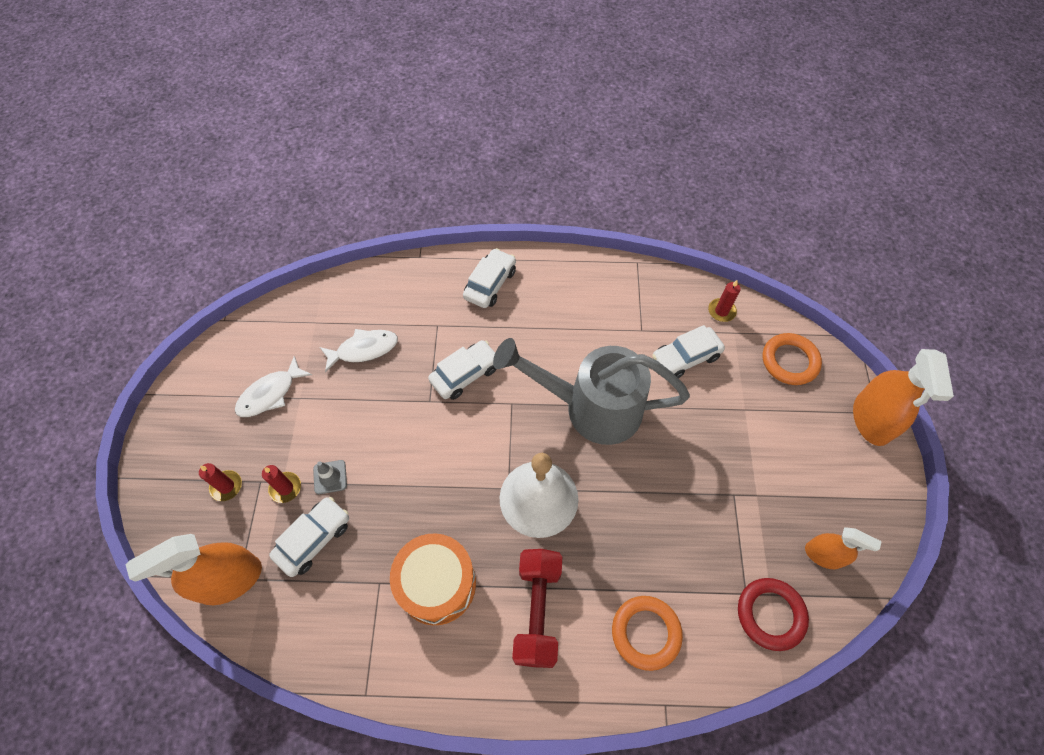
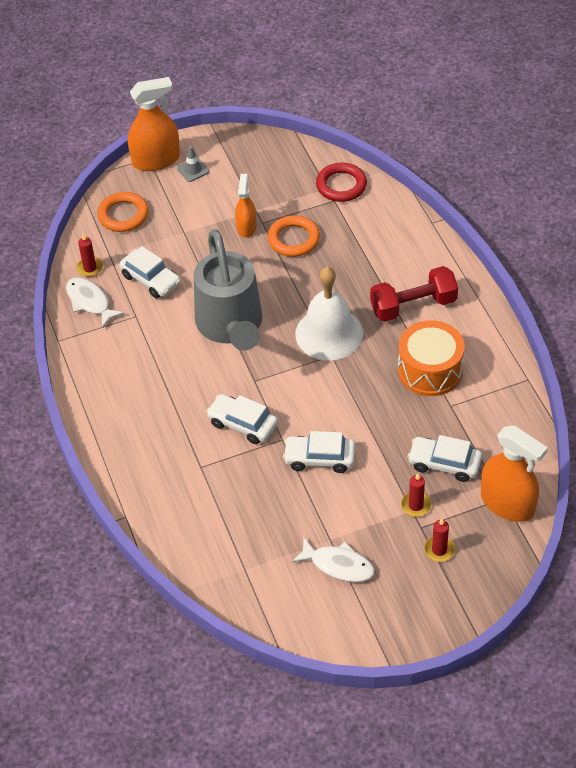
camera: 110 degrees left, 10 degrees down
grey traffic cone [313,460,347,494] -> grey traffic cone moved to [177,146,209,182]
white fish [320,329,398,372] -> white fish moved to [66,278,125,328]
white car [463,248,516,308] -> white car moved to [283,431,355,473]
orange ring [612,596,683,671] -> orange ring moved to [268,216,320,257]
orange spray bottle [805,527,882,569] -> orange spray bottle moved to [235,174,257,238]

